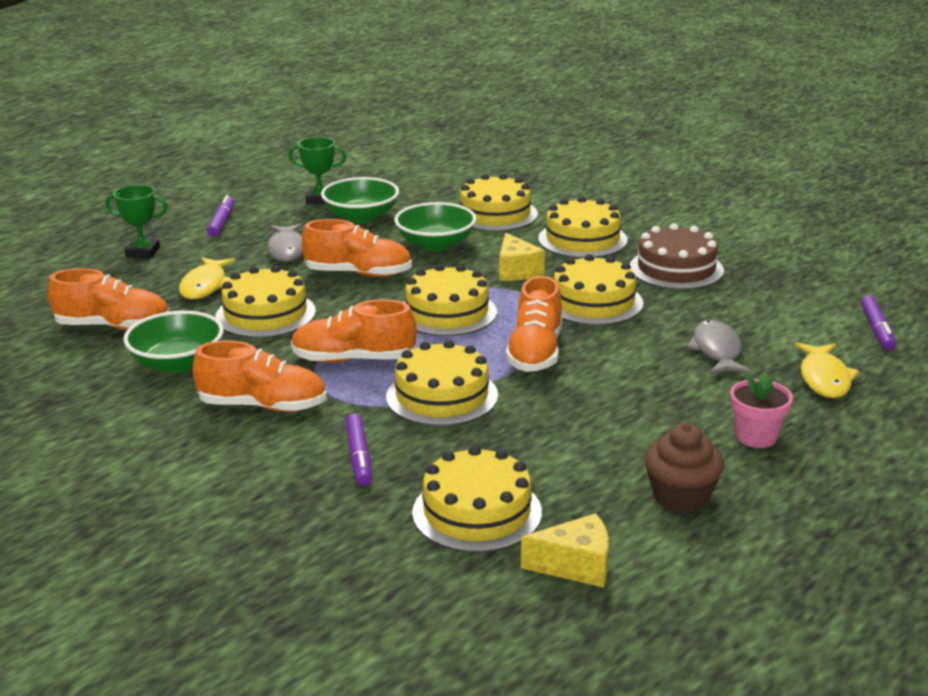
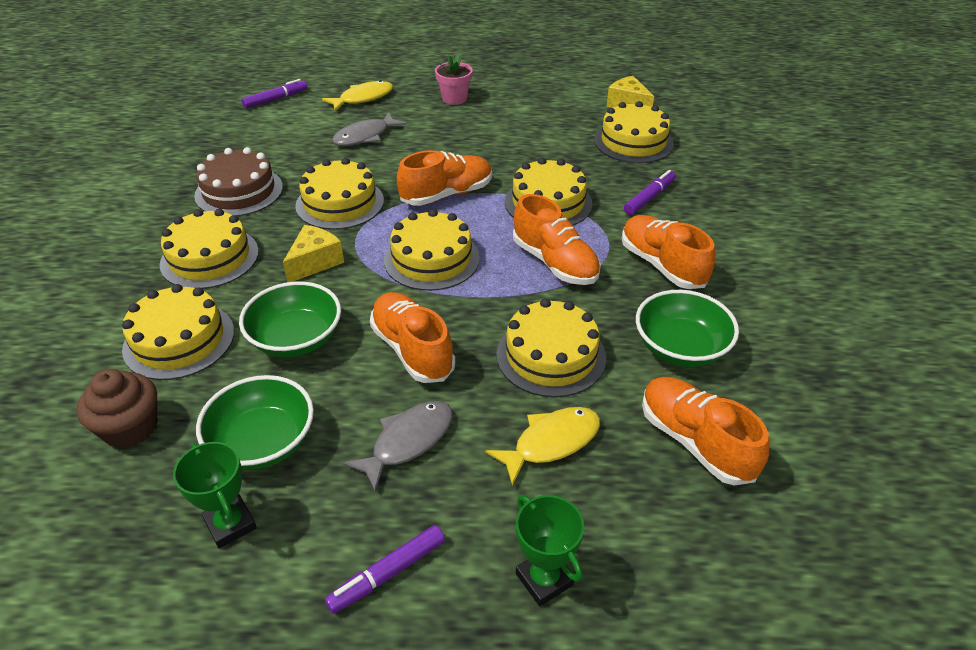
camera: 130 degrees left, 15 degrees up
brown cupcake [644,423,724,512] -> brown cupcake moved to [77,369,157,449]

